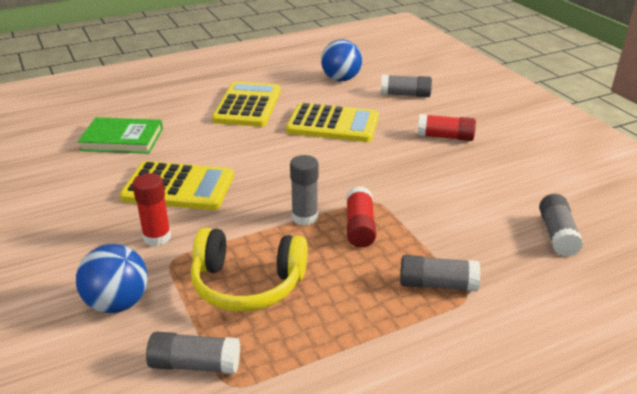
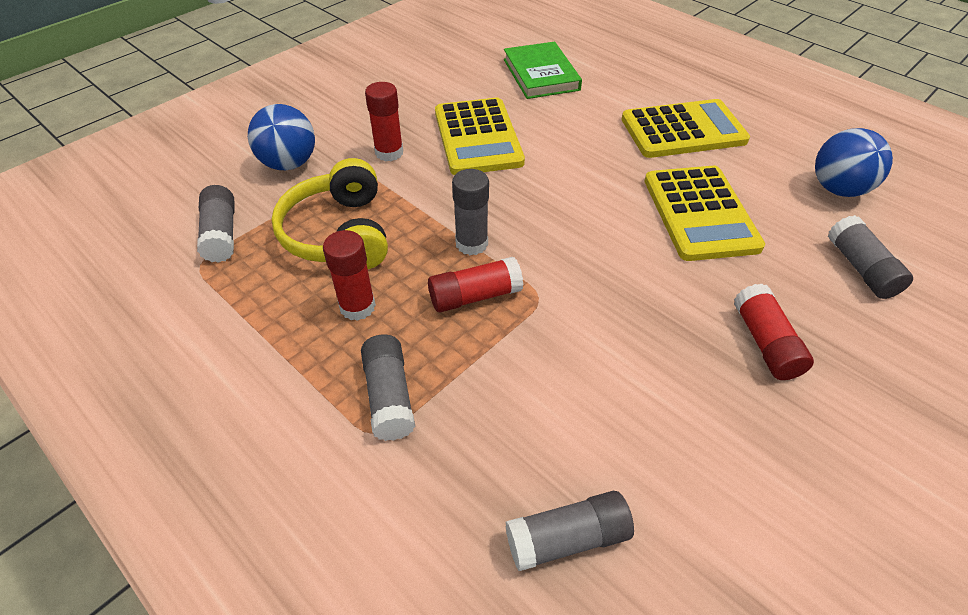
camera: 70 degrees right, 15 degrees up
none -> red glue stick [323,230,376,321]

